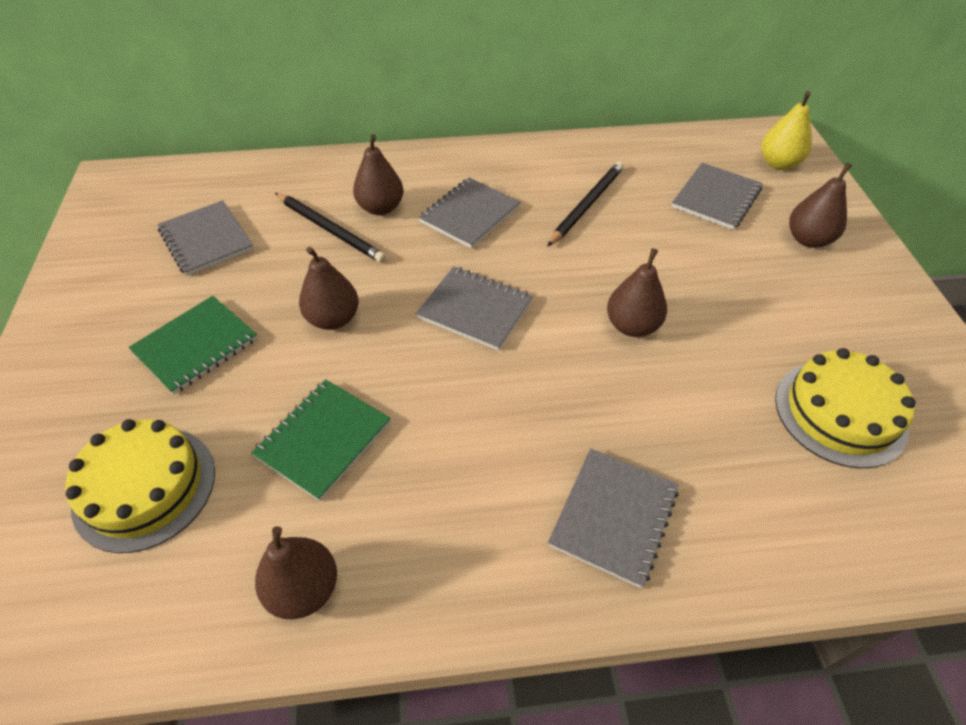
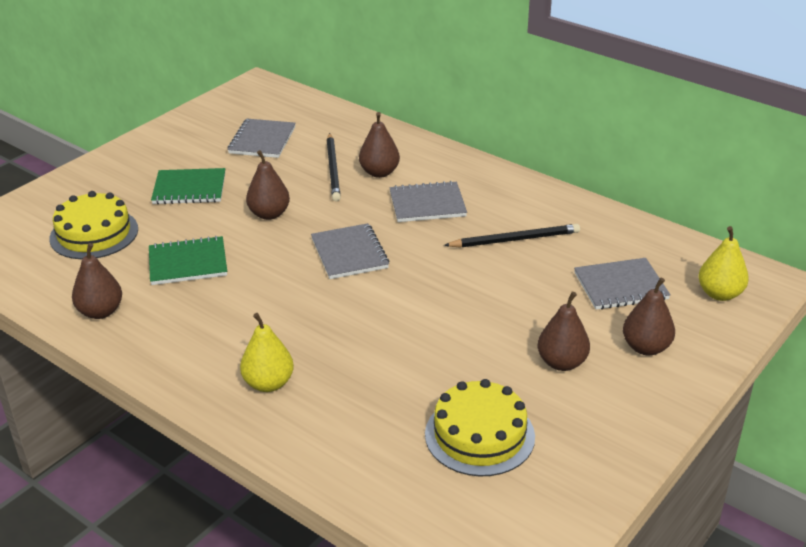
camera: 45 degrees right, 15 degrees down
grey notebook [548,448,679,588] -> yellow pear [240,313,294,392]
brown pear [607,248,667,337] -> brown pear moved to [538,291,590,371]

